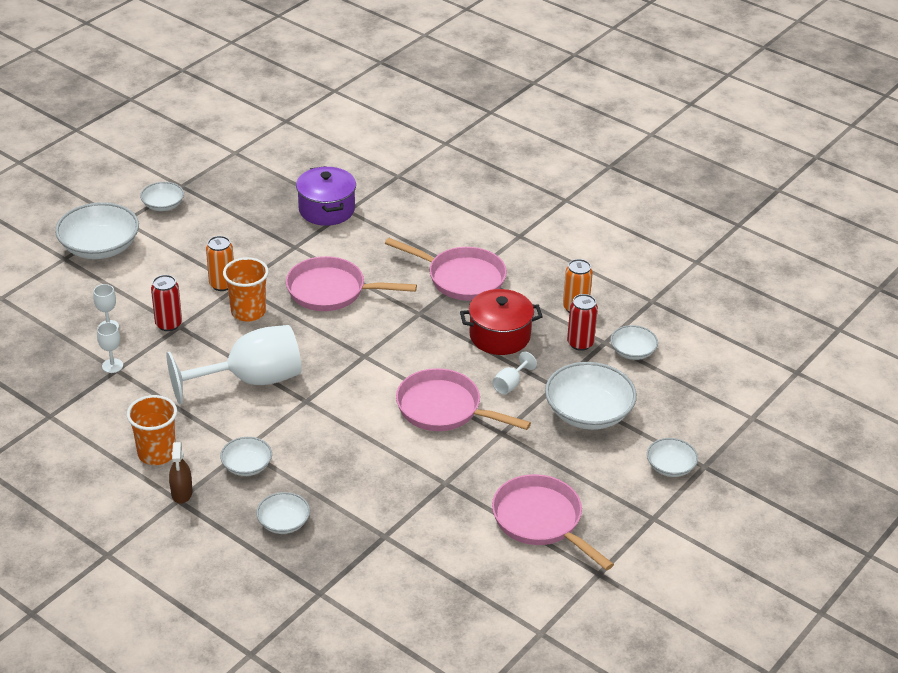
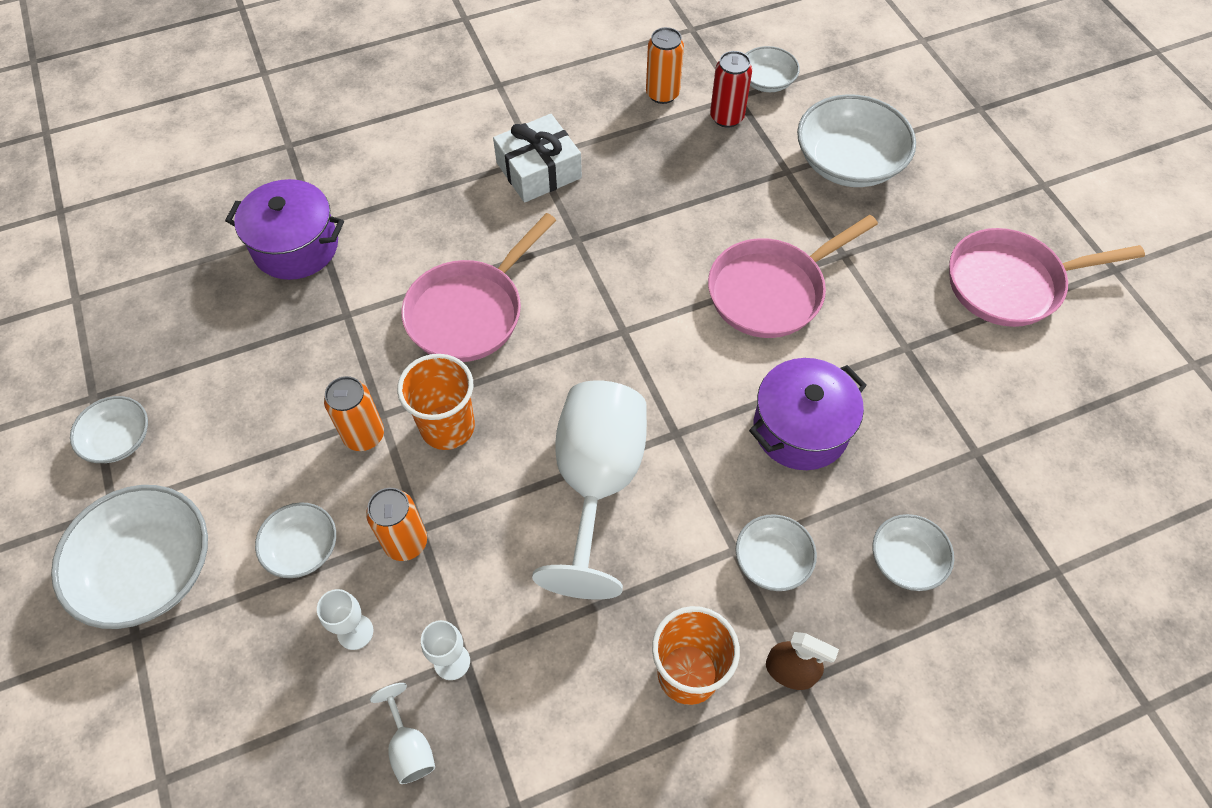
camera: 60 degrees left, 20 degrees up
red can [151,275,182,331] -> orange can [366,488,427,561]
pink pan [385,238,507,301] -> white gift [493,114,582,203]
red pot [460,289,543,355] -> none
white goblet [492,352,537,395] -> white goblet moved to [370,683,435,784]
white bowl [647,438,698,477] -> white bowl moved to [255,502,336,578]
none -> purple pot [749,358,867,470]

